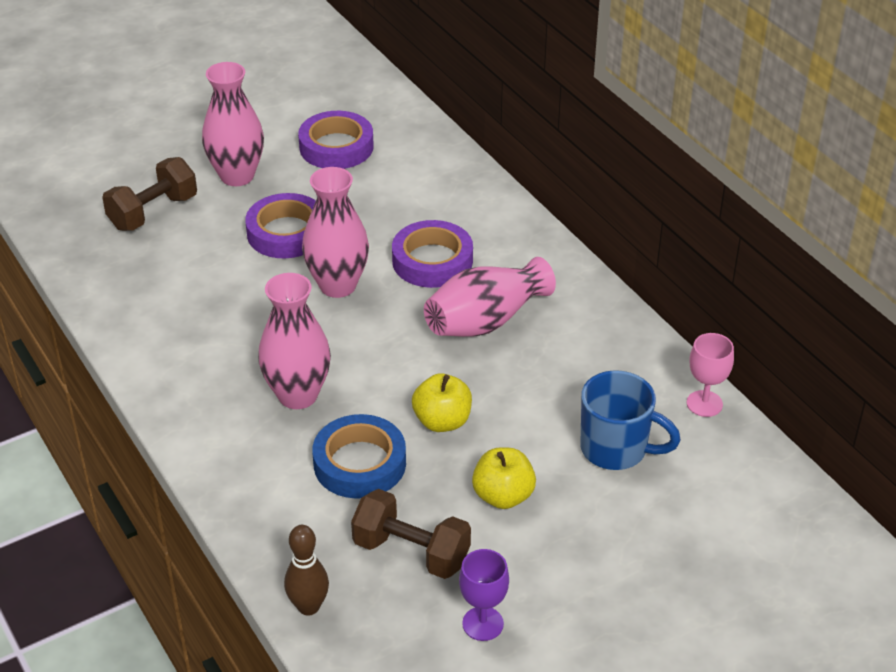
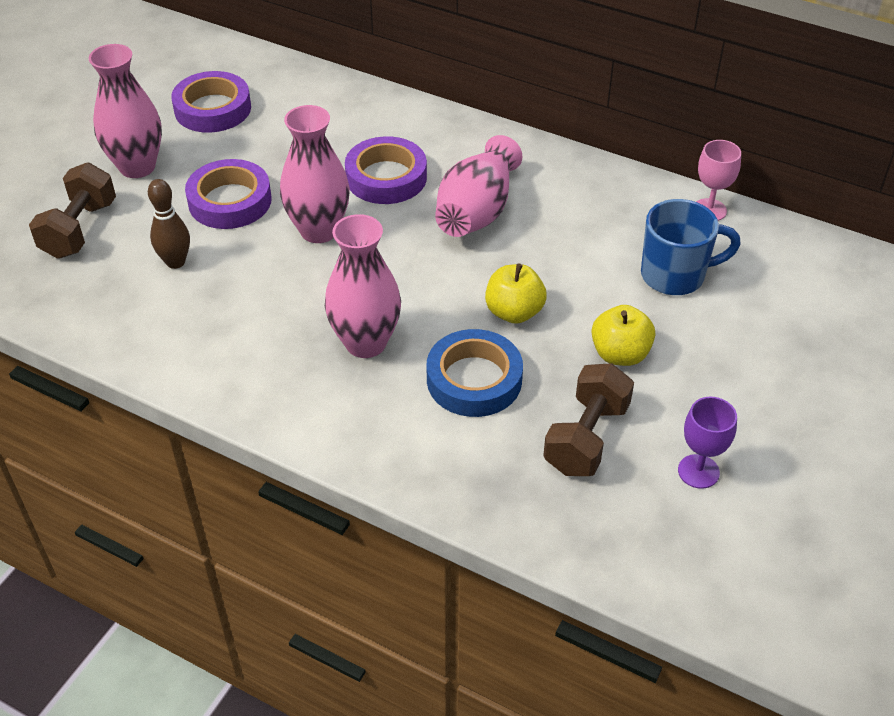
camera: 30 degrees left, 5 degrees up
brown bowling pin [284,525,329,616] -> brown bowling pin moved to [148,179,190,269]
brown dumbbell [351,489,471,579] -> brown dumbbell turned 60 degrees counterclockwise [543,363,634,476]

